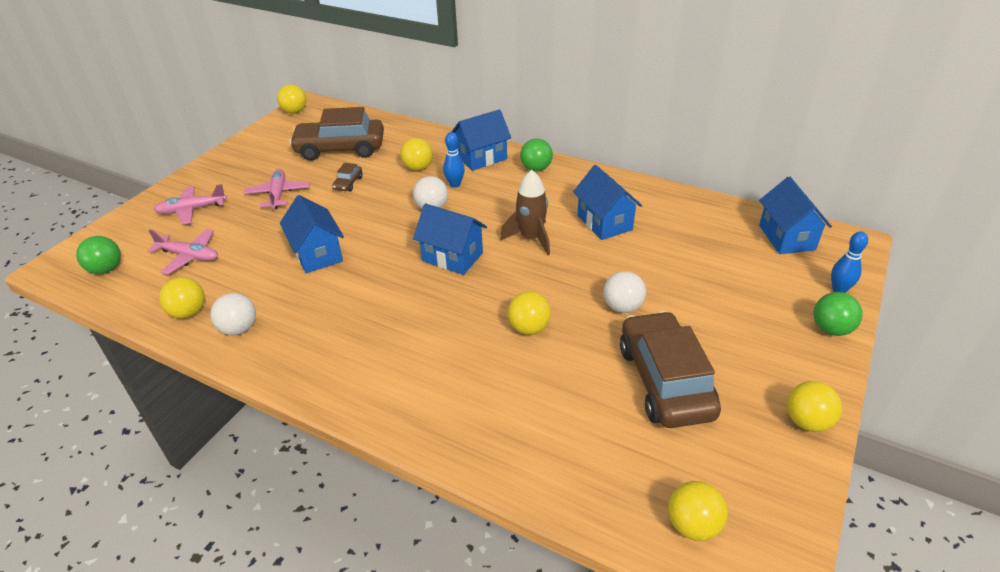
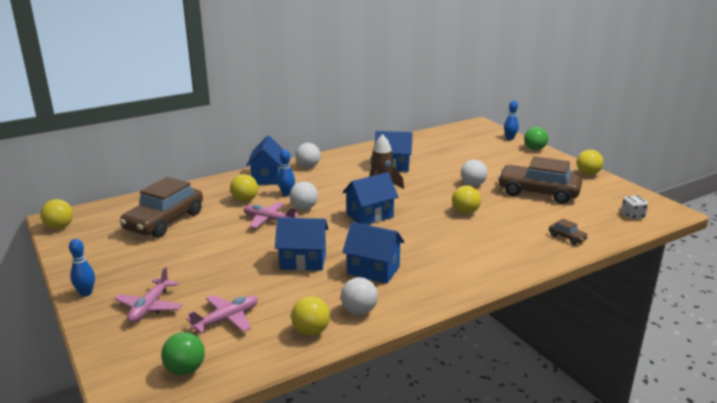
camera: 60 degrees left, 15 degrees down
pink plane [244,169,310,209] -> pink plane moved to [244,202,299,228]
brown car [332,163,363,191] -> brown car moved to [549,219,588,245]
green ball [520,139,553,171] -> white ball [295,143,321,168]
yellow ball [668,481,728,541] -> white dice [621,195,648,219]
blue house [759,177,832,254] -> blue house moved to [342,222,405,283]
none -> blue bowling pin [69,239,95,297]

